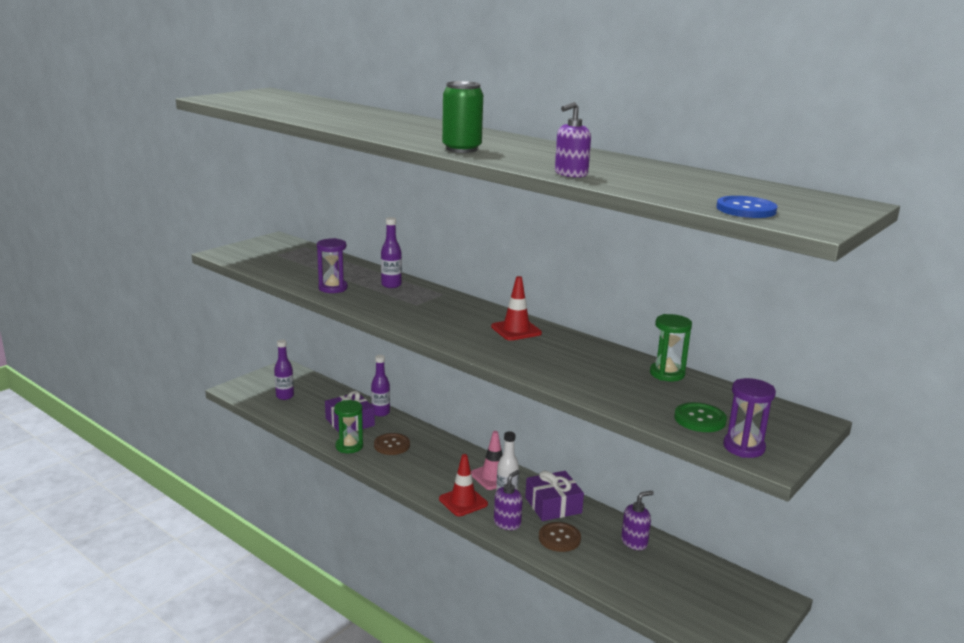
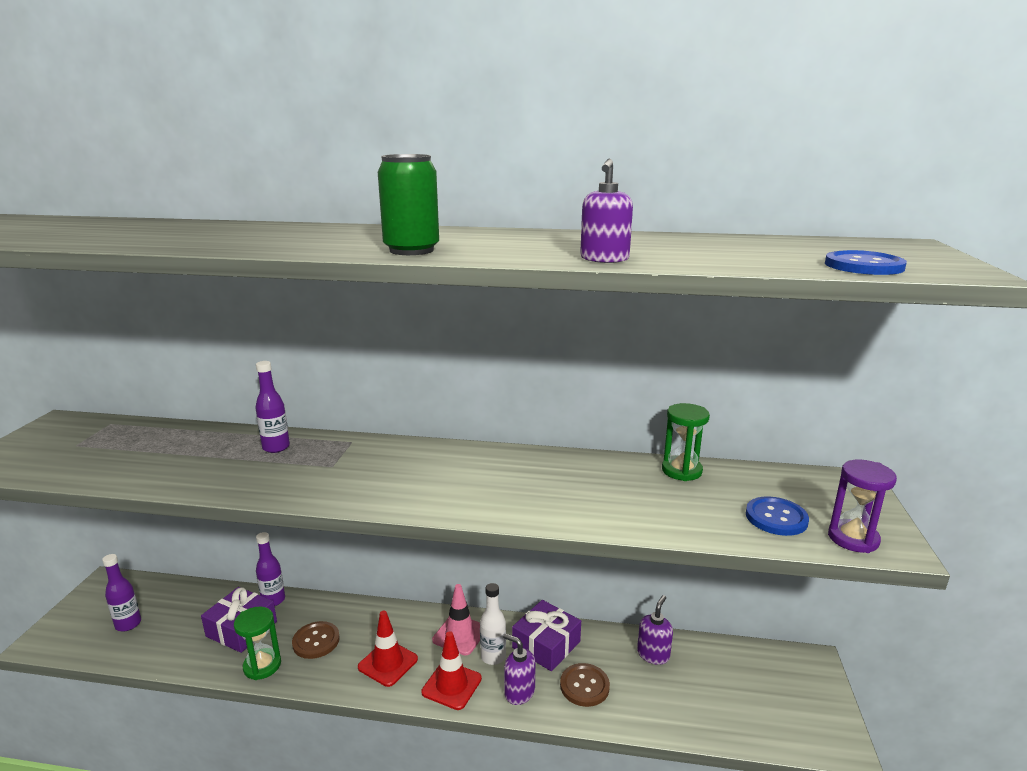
camera: 30 degrees left, 0 degrees up
purple hourglass [317,238,348,293] -> none
red traffic cone [491,276,542,341] -> red traffic cone moved to [358,611,418,687]
purple soap dispenser [494,470,523,530] -> purple soap dispenser turned 60 degrees counterclockwise [503,633,536,705]
green button [674,402,727,432] -> blue button [746,496,809,536]

